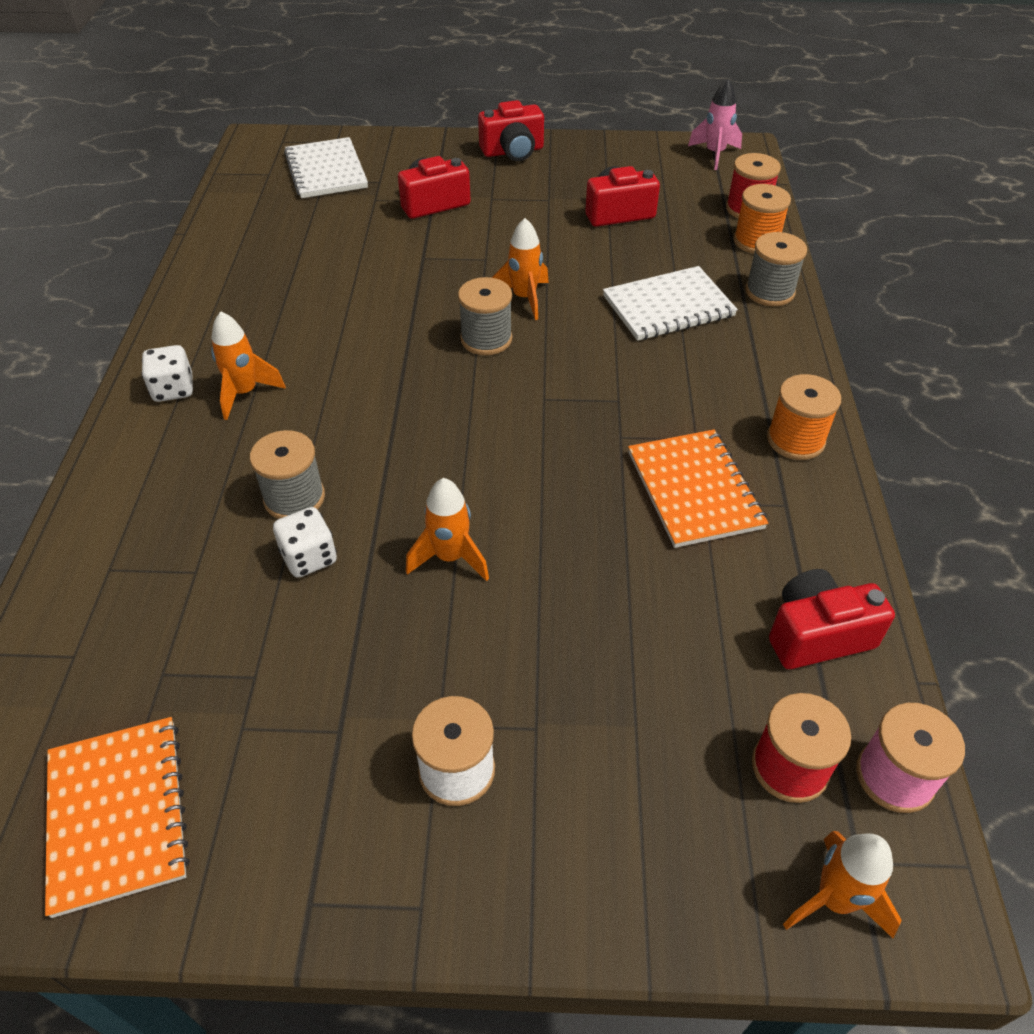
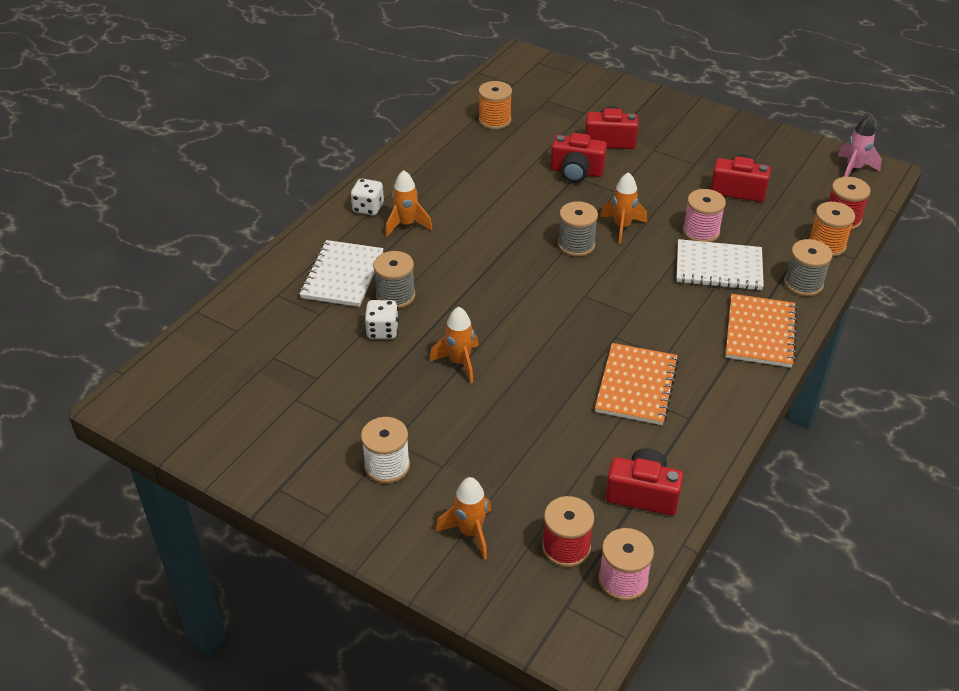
camera: 30 degrees right, 5 degrees down
orange notebook [45,717,190,918] -> orange notebook moved to [726,294,797,368]
white notebook [284,137,368,198] -> white notebook moved to [300,240,384,307]
red camera [478,100,544,161] -> red camera moved to [551,133,607,183]
orange spool [767,374,841,460] -> orange spool moved to [478,81,512,129]
orange rocket [783,831,902,938] -> orange rocket moved to [436,477,491,560]
none -> pink spool [683,189,726,242]

